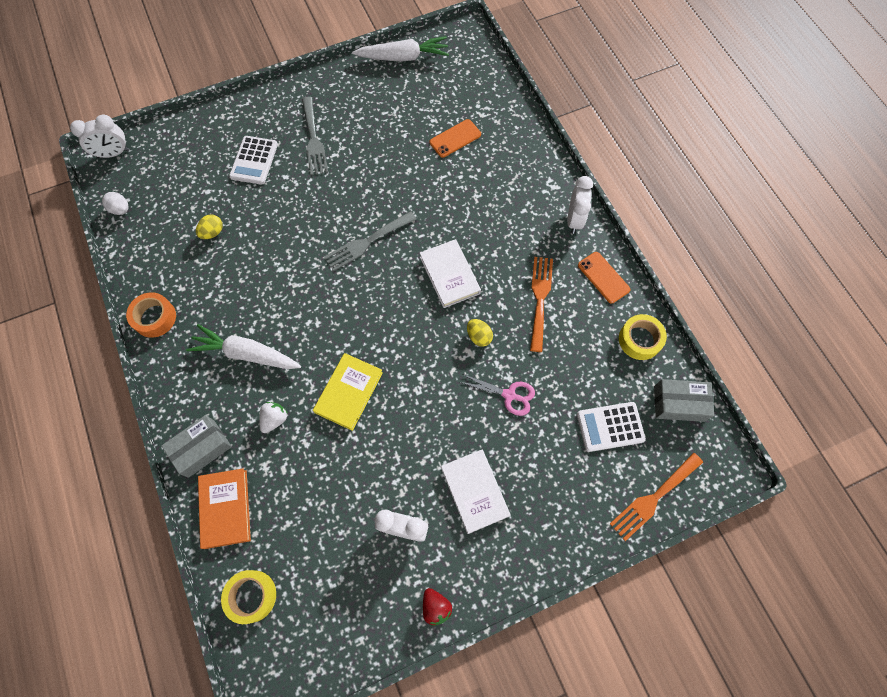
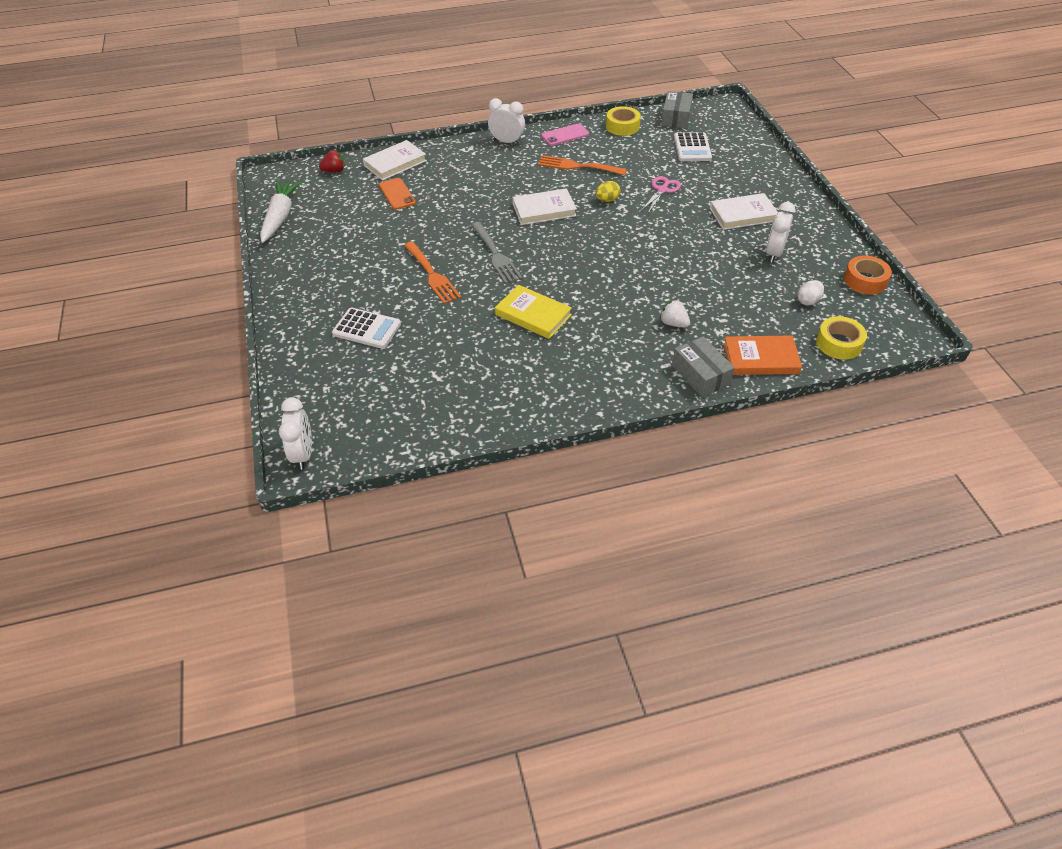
camera: 80 degrees left, 20 degrees down
white egg [102,192,129,215] -> white egg moved to [797,280,824,306]
orange tape [126,292,176,338] -> orange tape moved to [844,256,892,295]
white carrot [186,324,301,369] -> none
yellow egg [196,214,223,239] -> none
grey fork [302,97,328,175] -> none
yellow book [313,353,383,431] -> yellow book moved to [495,285,572,339]
red strawberry [423,588,452,626] -> red strawberry moved to [319,150,344,172]
orange phone [578,252,631,303] -> pink phone [541,123,589,146]
orange fork [610,453,703,541] -> orange fork moved to [404,241,461,304]
none -> white book [363,140,427,181]

